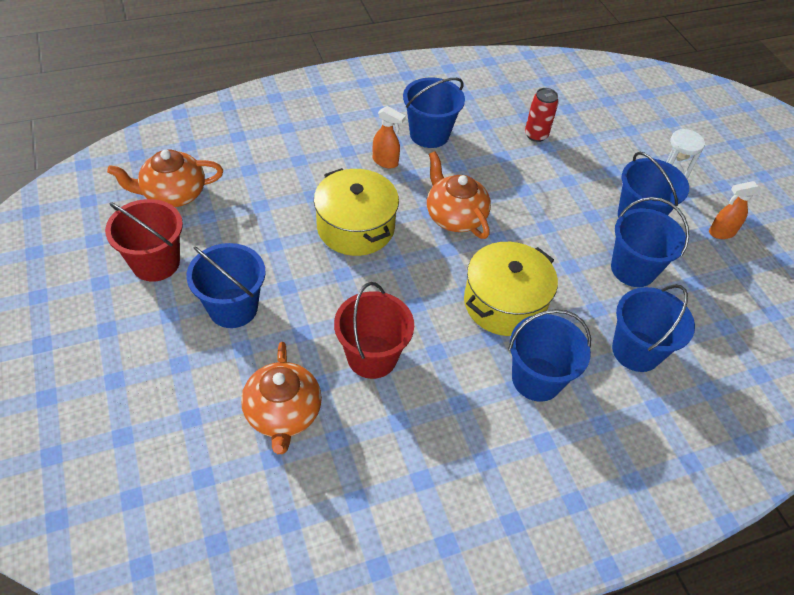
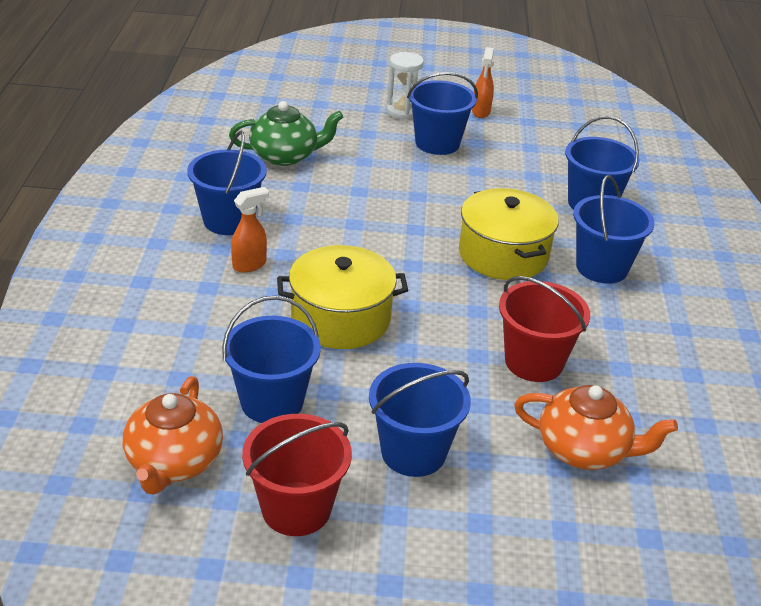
camera: 65 degrees left, 15 degrees down
orange teapot [427,151,491,239] -> none
red can [525,88,559,142] -> green teapot [229,101,343,166]
blue bucket [611,197,689,287] -> blue bucket moved to [222,296,321,423]

